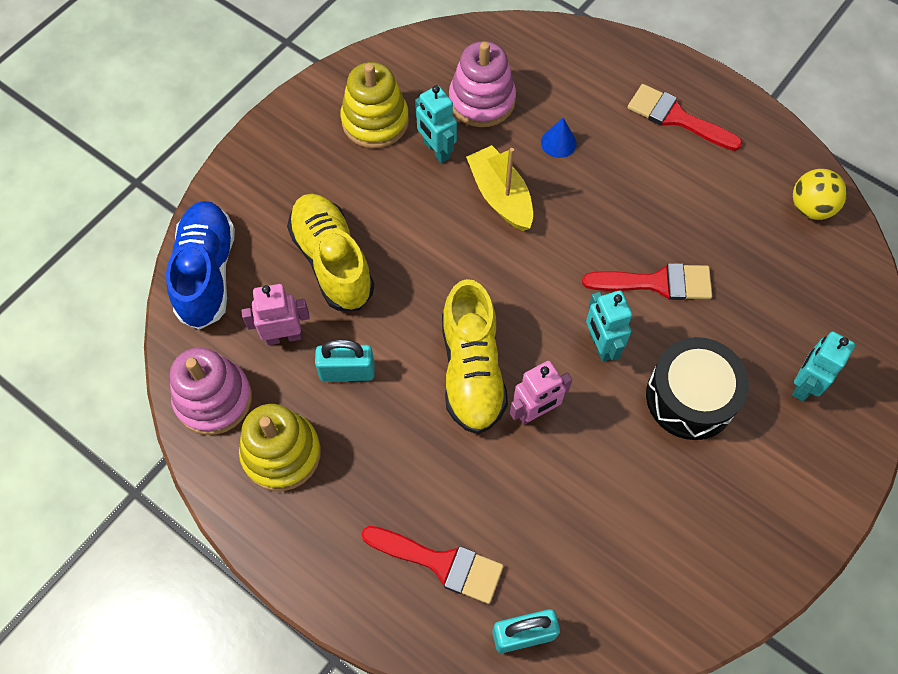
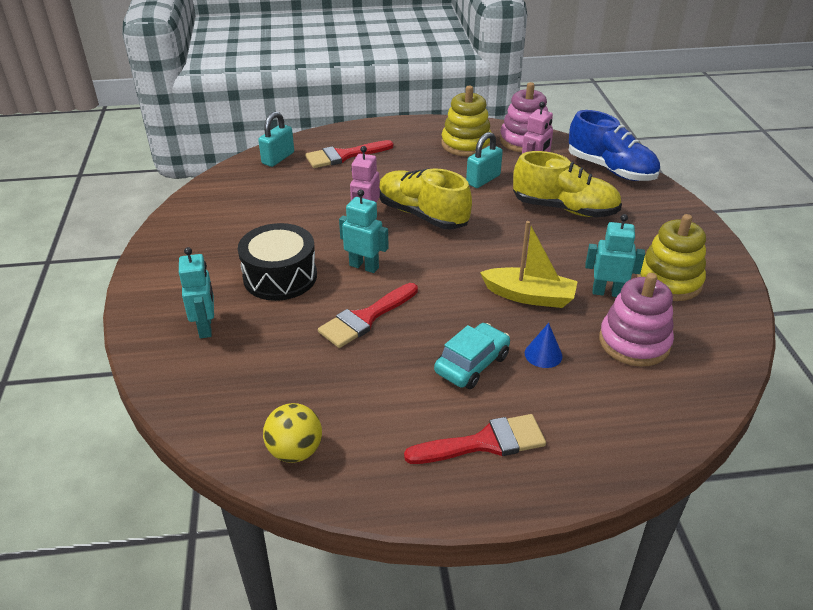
camera: 135 degrees right, 25 degrees down
none -> turquoise car [434,323,510,389]

